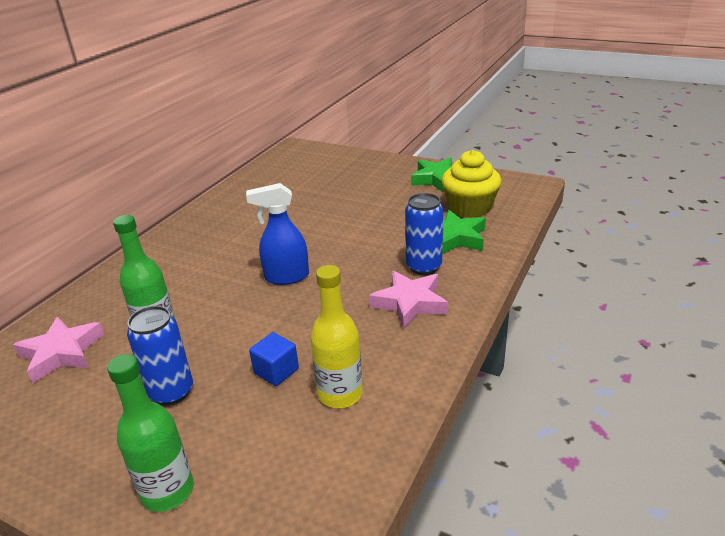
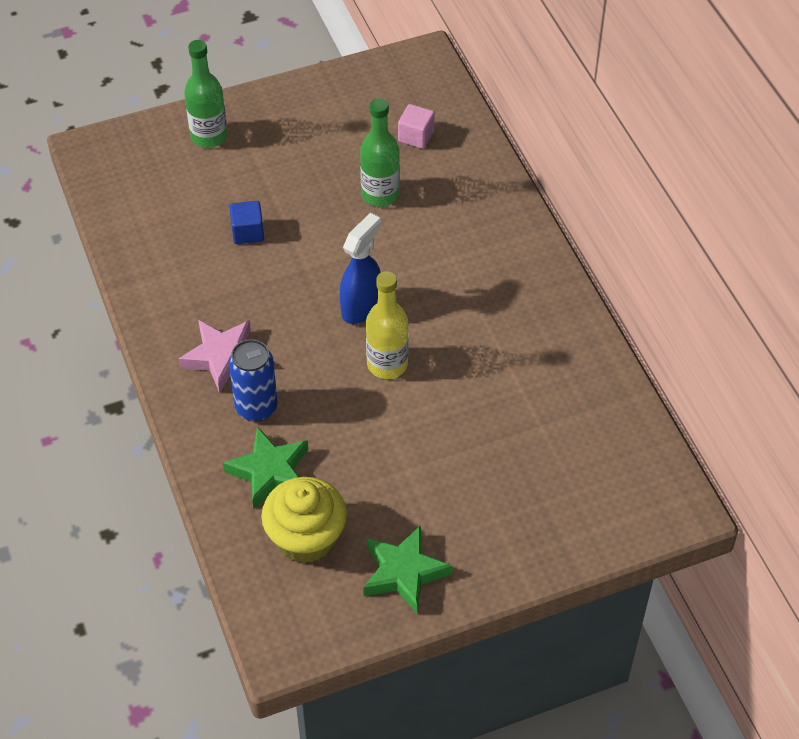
camera: 130 degrees right, 20 degrees up
pink star [13,317,104,383] -> pink cube [398,104,435,149]
blue can [127,306,193,406] -> none
yellow bottle [310,265,363,408] -> yellow bottle moved to [366,271,409,379]

